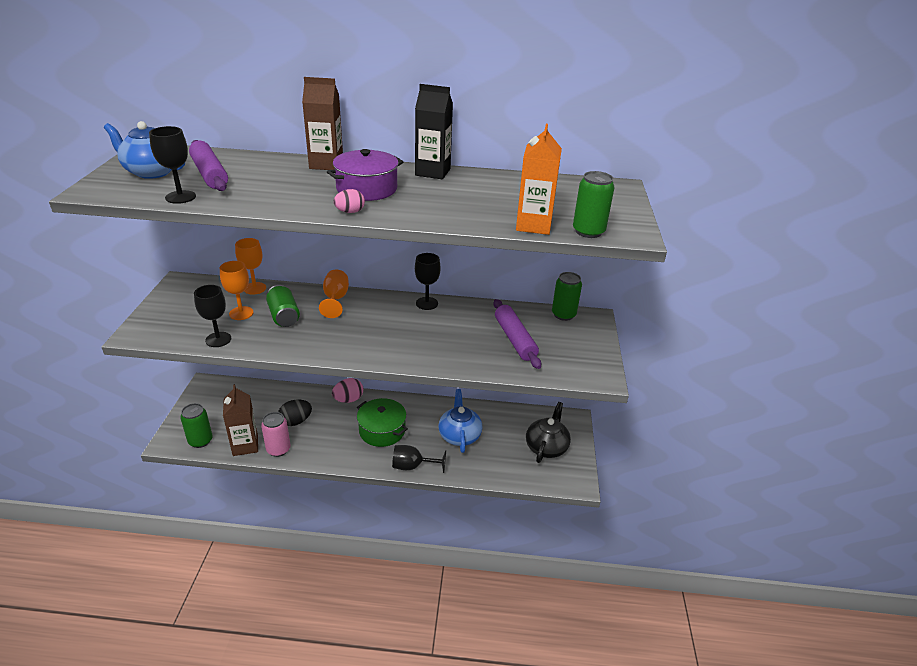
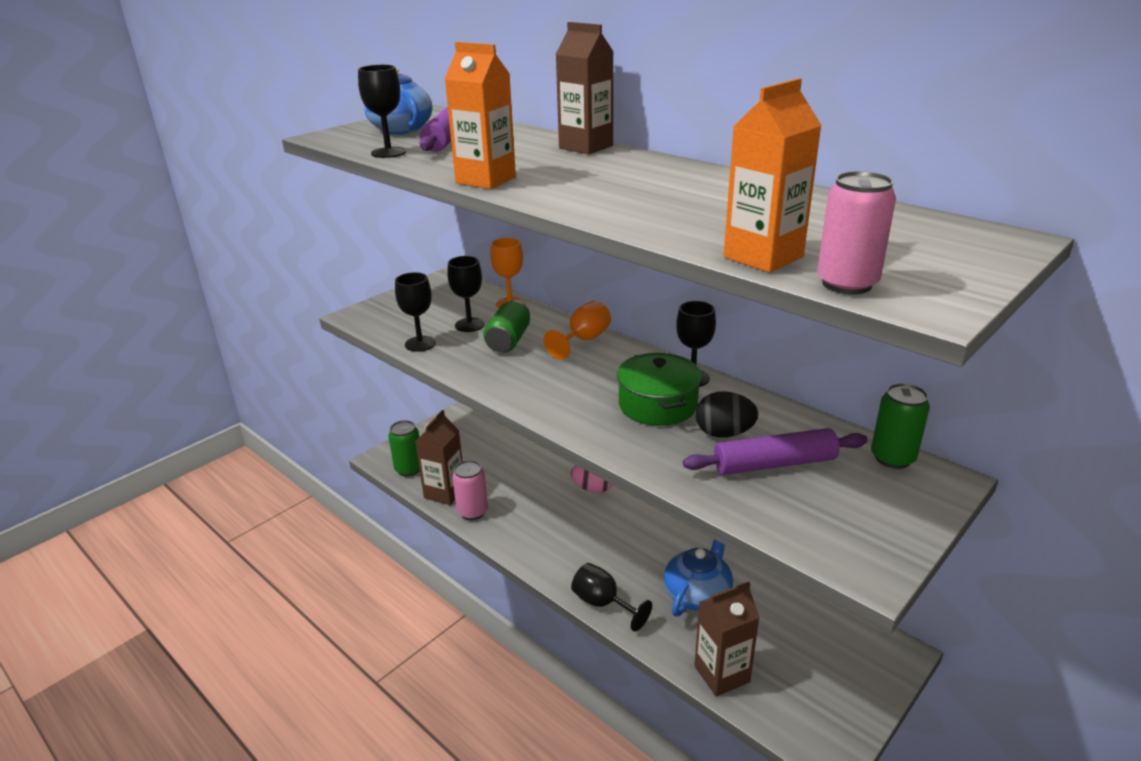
camera: 40 degrees right, 5 degrees down
orange goblet [220,261,254,320] -> black goblet [447,256,484,332]
black egg [278,400,312,426] -> black egg moved to [695,391,759,438]
purple pot [327,149,403,201] -> none
pink egg [333,189,365,213] -> none
green pot [357,398,408,447] -> green pot moved to [617,353,702,426]
black carton [415,84,453,179] -> none
purple rolling pin [493,299,541,369] -> purple rolling pin turned 60 degrees clockwise [683,428,868,475]
black teapot [526,402,571,463] -> none
green can [573,171,615,238] -> pink can [817,171,896,294]
none -> orange carton [445,42,516,189]
none -> brown carton [694,582,760,696]

